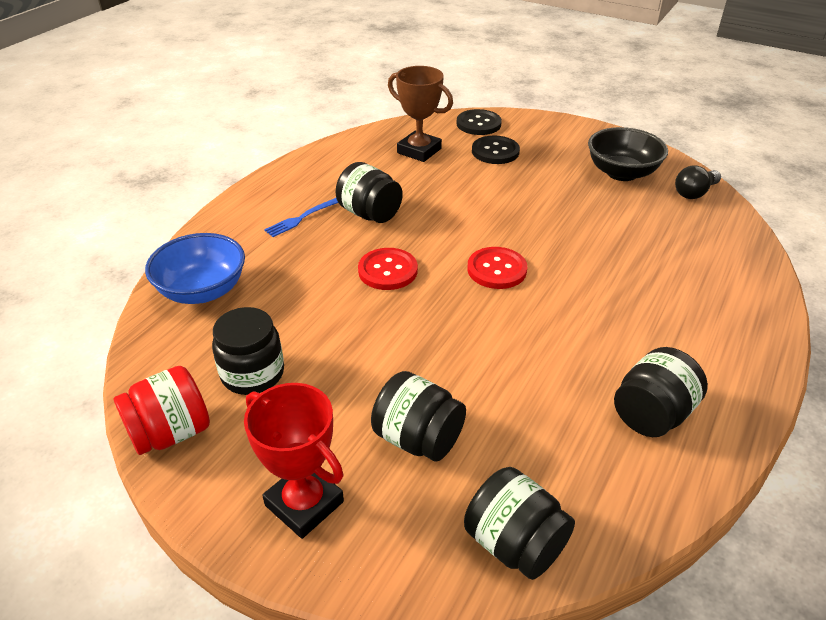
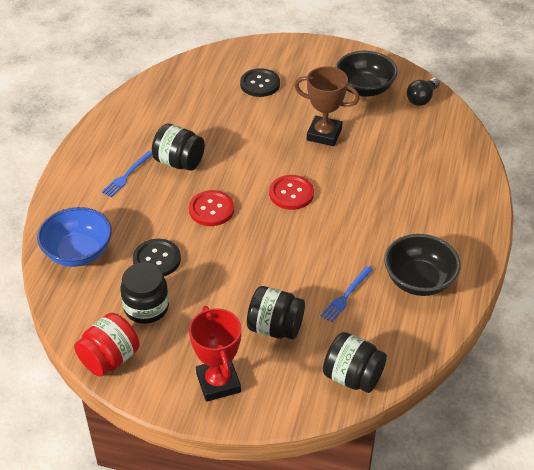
camera: 15 degrees left, 5 degrees up
red trophy [244,383,344,539] -> red trophy turned 45 degrees clockwise [189,306,242,402]
brown trophy [388,66,453,162] -> brown trophy moved to [294,66,360,146]
black button [456,109,502,135] -> black button moved to [133,239,181,276]
black jar [614,347,708,437] -> black bowl [384,234,461,296]
none -> blue fork [321,266,373,322]

